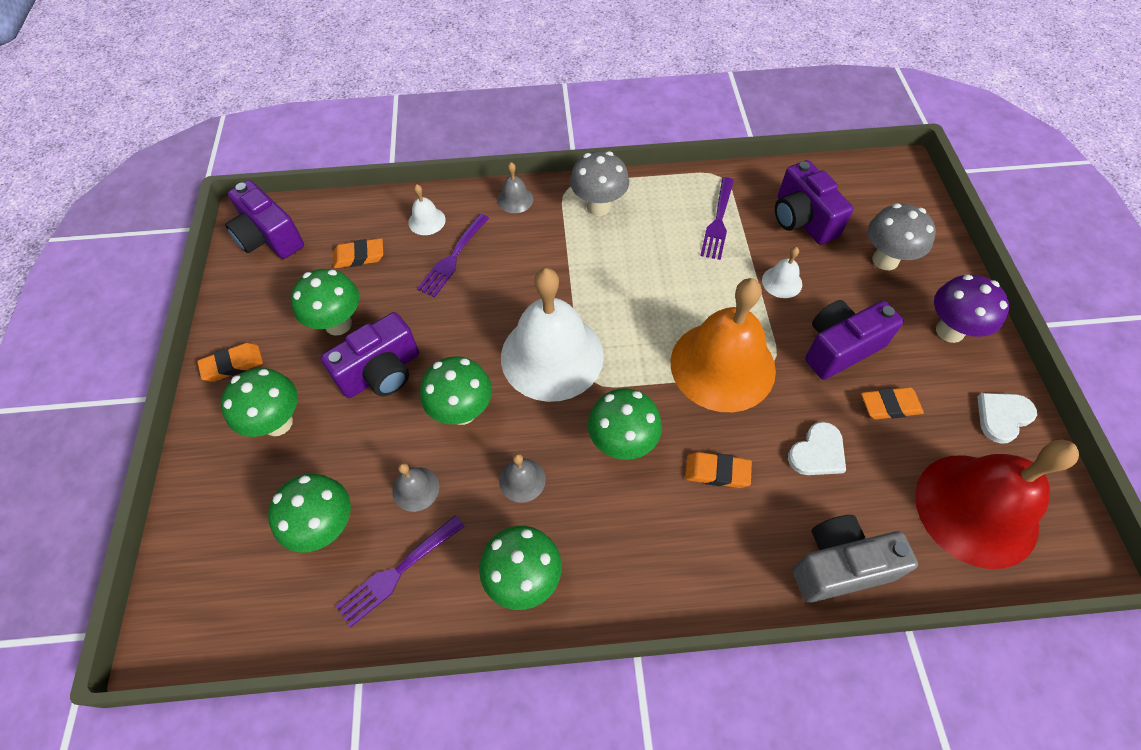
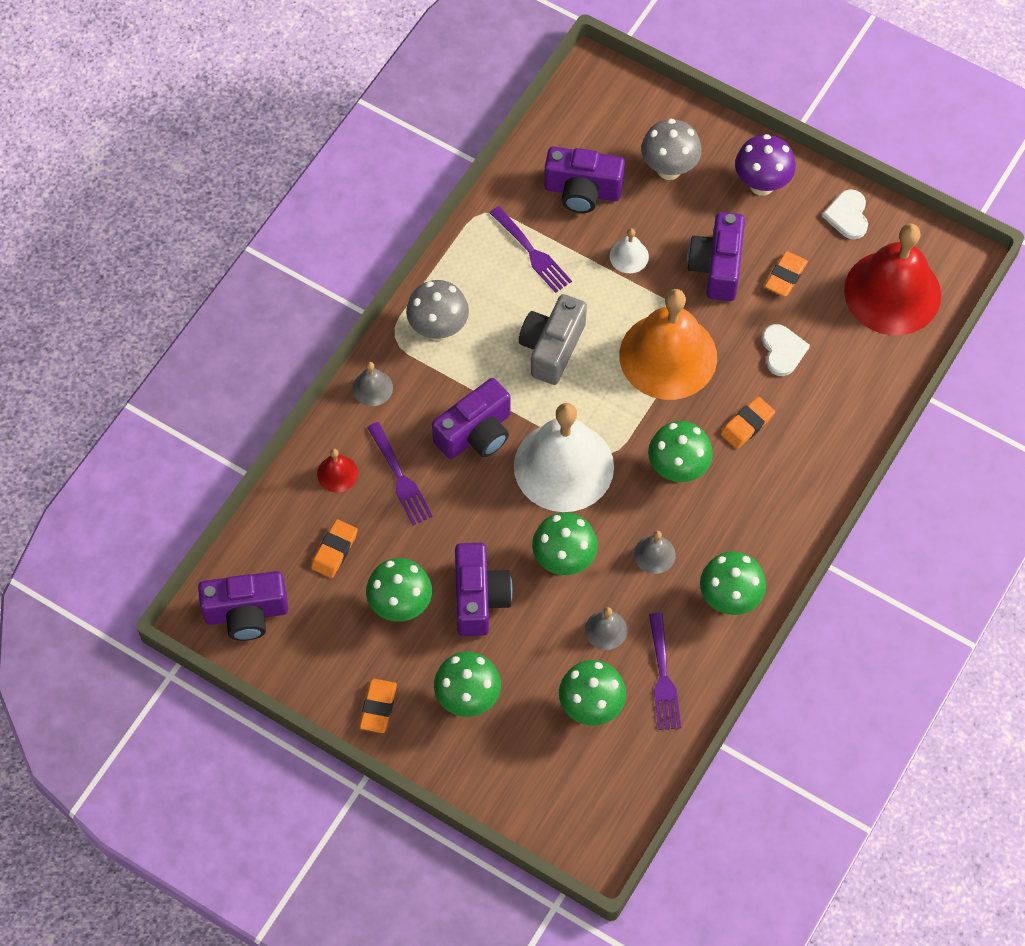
camera: 55 degrees left, 5 degrees up
white bell [409,184,446,235] -> red bell [317,449,358,493]
grey camera [793,515,918,603] -> grey camera moved to [519,294,587,385]
none -> purple camera [432,378,511,459]

